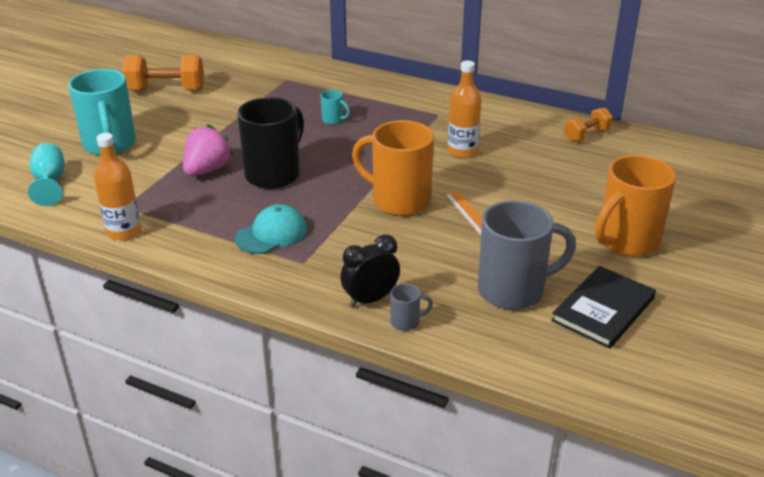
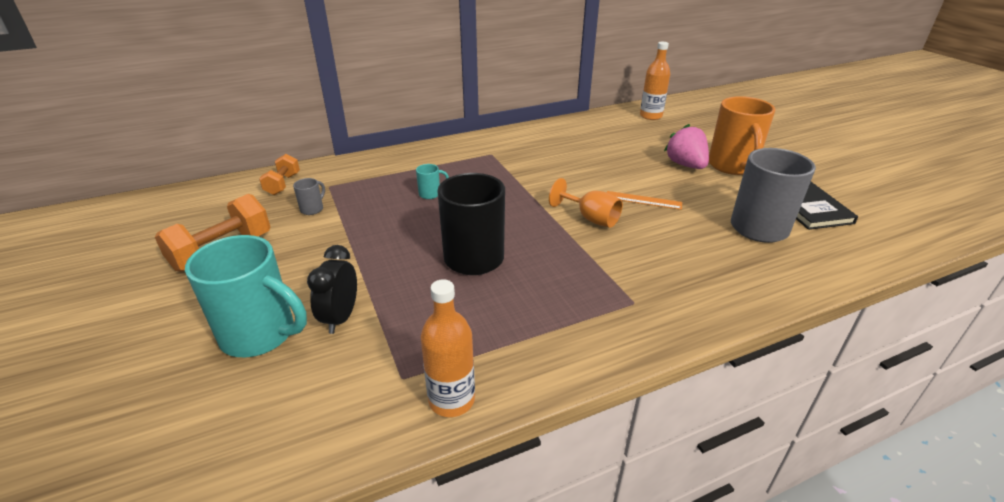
camera: 50 degrees left, 0 degrees up
turquoise goblet [28,143,65,206] -> none
pink strawberry [183,124,234,176] -> pink strawberry moved to [664,124,709,169]
turquoise cap [235,204,307,254] -> none
black clock [340,235,400,307] -> black clock moved to [307,245,357,334]
orange mug [352,120,434,216] -> orange goblet [549,178,623,228]
grey mug [390,284,433,331] -> grey mug moved to [293,178,325,215]
orange bottle [448,60,481,158] -> orange bottle moved to [640,42,670,120]
orange dumbbell [564,107,613,142] -> orange dumbbell moved to [259,154,300,195]

